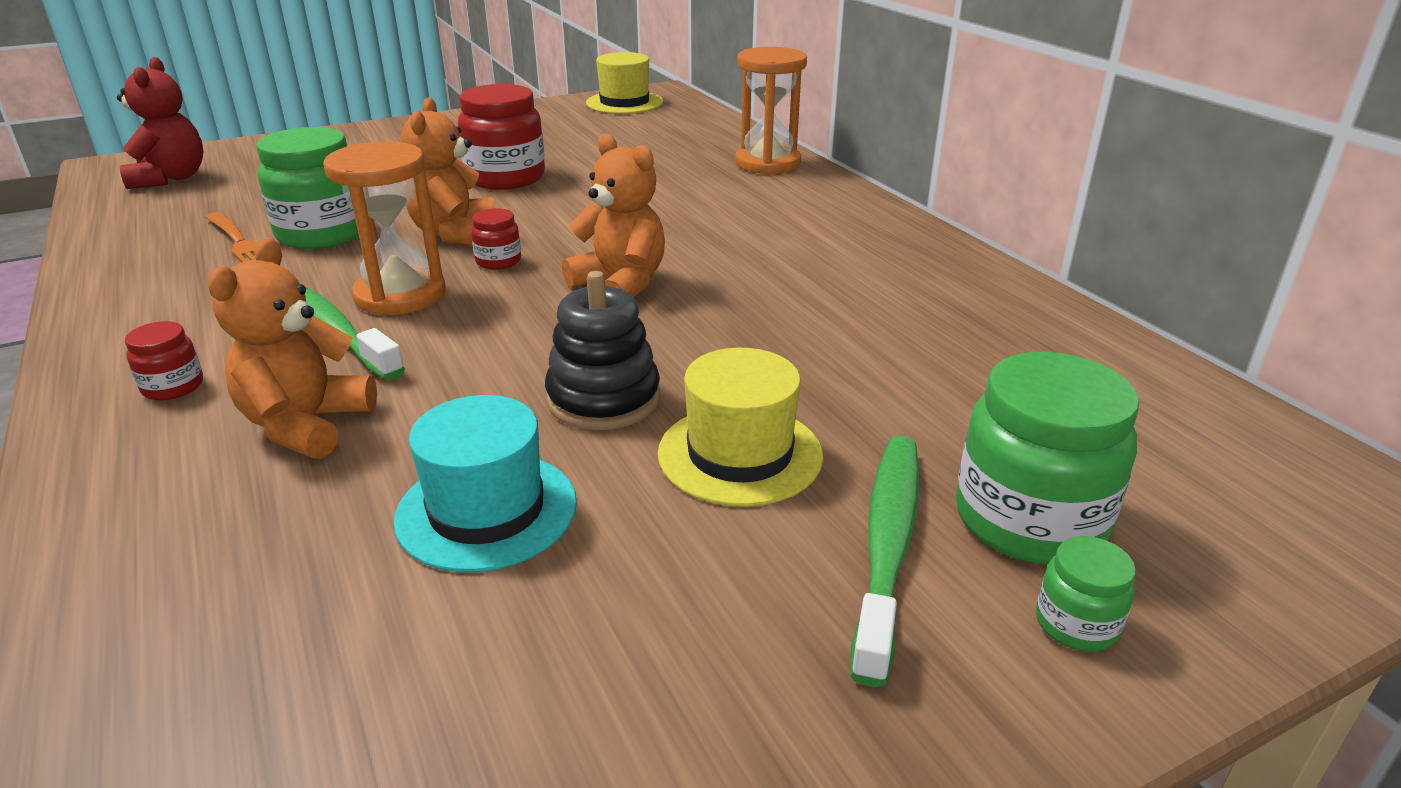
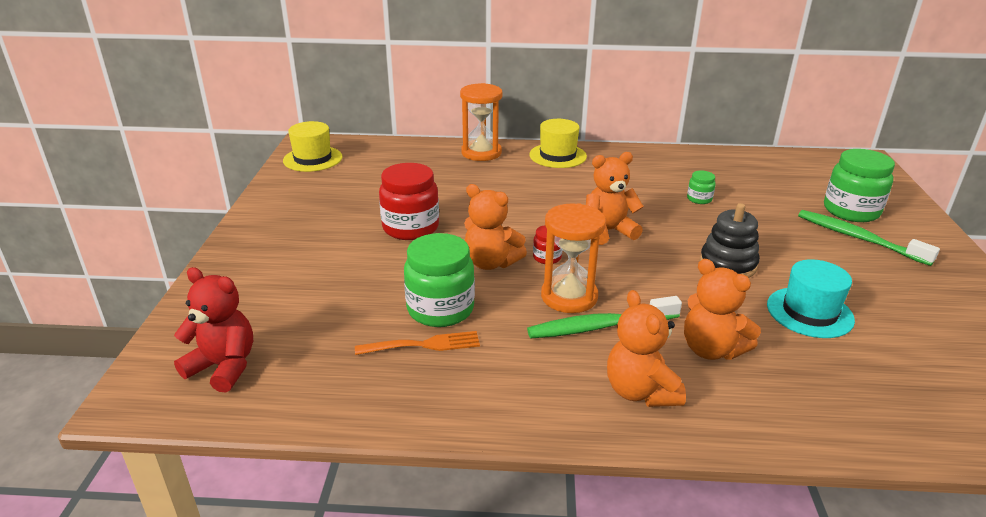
camera: 60 degrees left, 0 degrees up
red jar [125,321,203,401] -> orange teddy bear [607,290,686,407]
yellow hat [658,348,823,507] -> yellow hat moved to [529,119,587,168]
green jar [1036,536,1136,652] -> green jar moved to [687,170,716,204]

